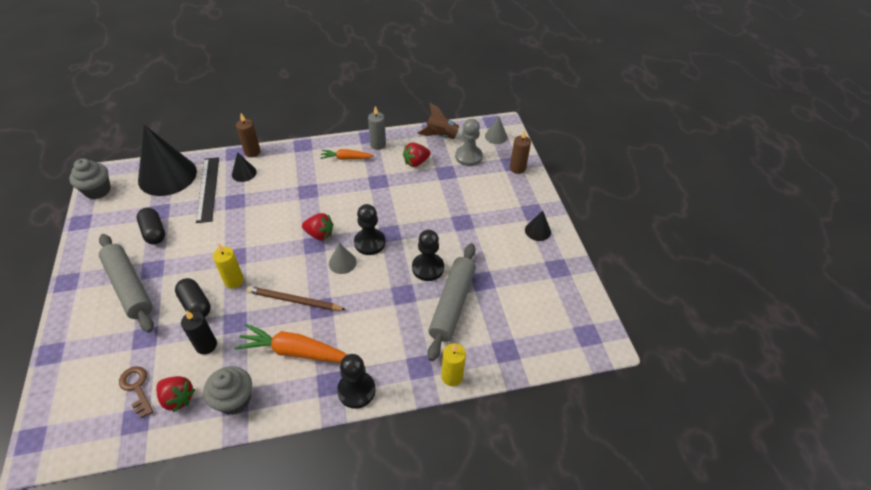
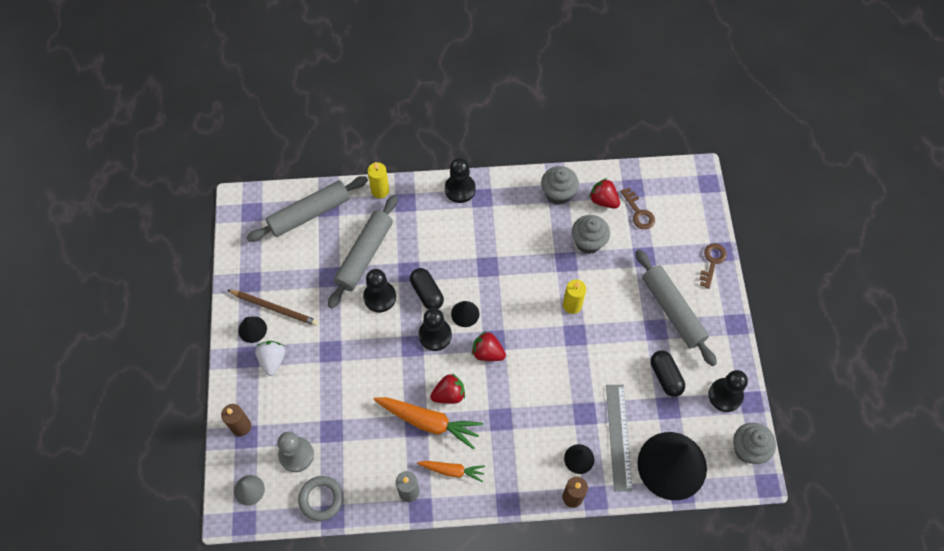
camera: 170 degrees left, 15 degrees up
black capsule [175,278,211,318] -> black capsule moved to [410,268,444,309]
black candle [181,310,217,354] -> grey cupcake [572,215,610,254]
black ruler [196,157,219,223] -> grey ruler [606,385,633,491]
orange carrot [234,324,348,363] -> orange carrot moved to [373,397,483,450]
brown pencil [247,286,346,310] -> brown pencil moved to [228,290,318,326]
grey cone [329,243,357,274] -> black cone [451,301,479,327]
red strawberry [403,142,431,167] -> red strawberry moved to [430,374,465,404]
brown rocket [418,103,464,139] -> grey ring [298,476,343,521]
none -> grey rolling pin [246,176,368,242]
none -> white strawberry [255,341,285,376]
none -> brown key [699,243,727,289]
none -> black pawn [709,370,748,412]

